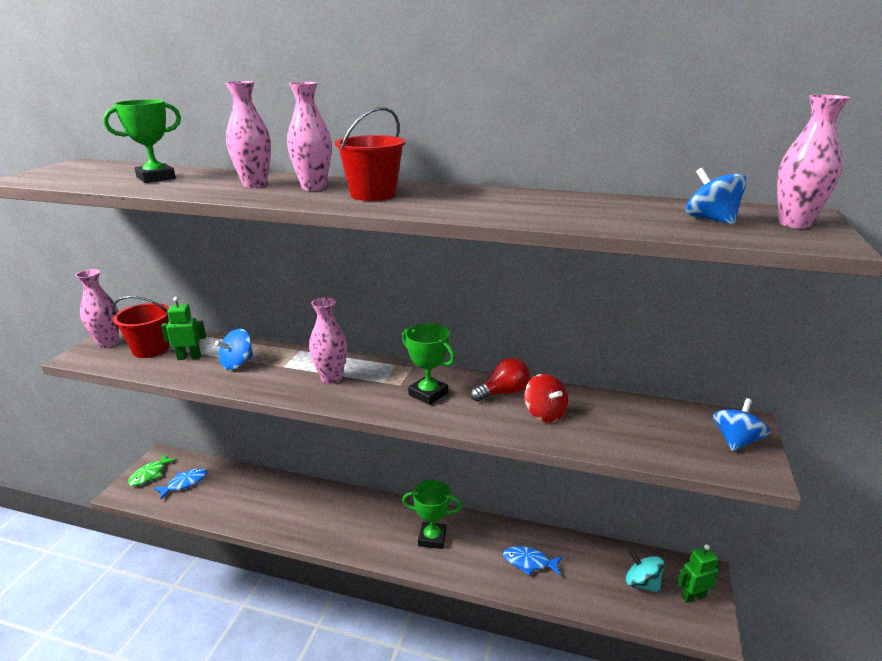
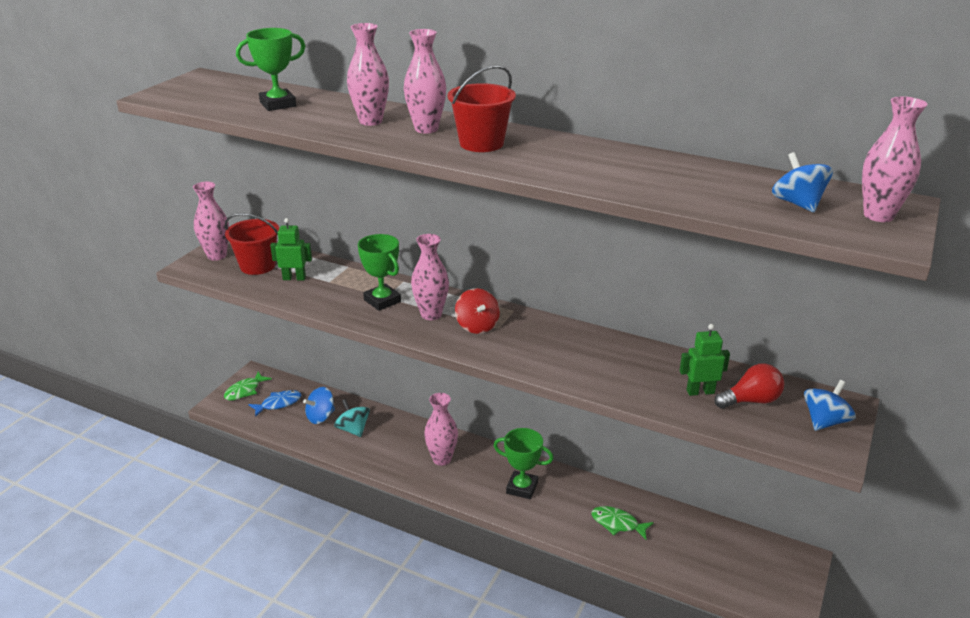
camera: 10 degrees right, 5 degrees up
blue spinning top [215,329,253,370] -> blue spinning top moved to [303,387,335,424]
green trophy [402,323,455,405] -> green trophy moved to [358,234,401,311]
red light bulb [471,358,530,402] -> red light bulb moved to [714,363,784,409]
blue fish [503,546,563,576] -> green fish [591,506,654,540]
red spinning top [524,374,568,423] -> red spinning top moved to [455,288,500,334]
turquoise spinning top [625,550,664,593] -> turquoise spinning top moved to [334,399,370,437]
green robot [677,544,719,603] -> green robot moved to [679,324,730,396]
none -> pink vase [424,393,458,466]

